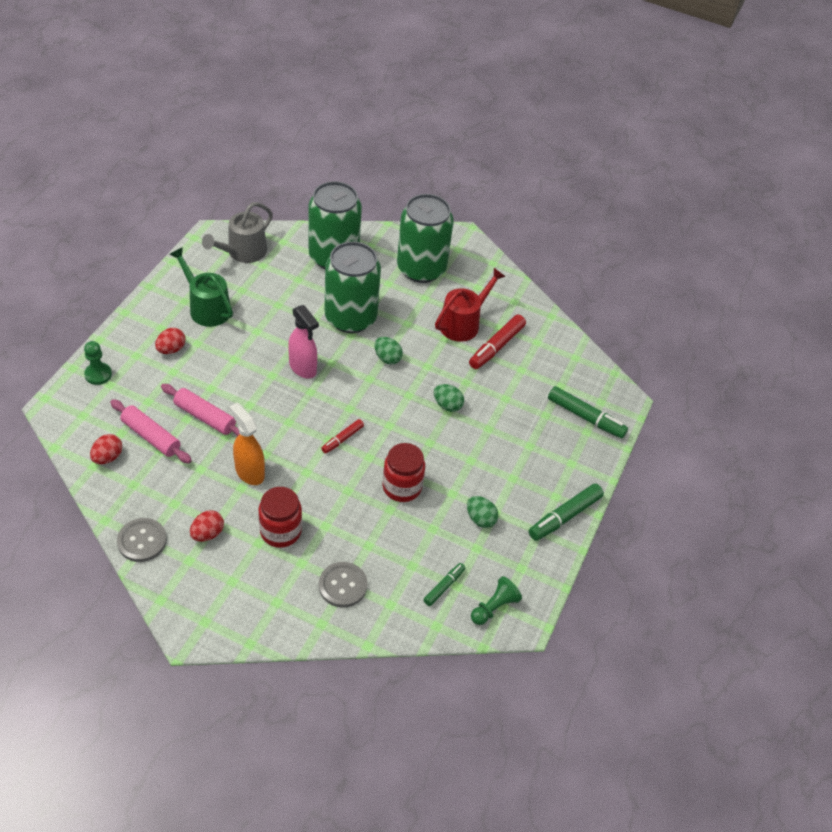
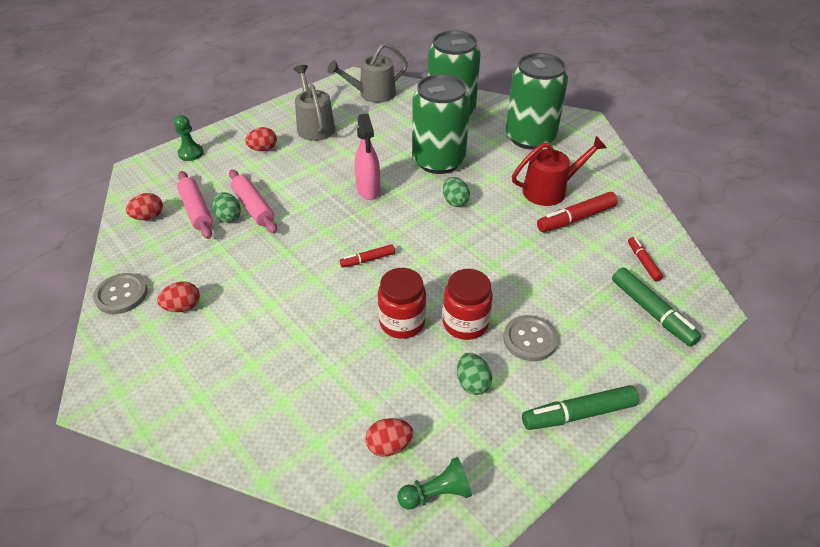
camera: 30 degrees right, 5 degrees down
green watering can [169,247,233,327] -> grey watering can [294,65,335,141]
orange spray bottle [229,403,265,485] -> none
red jar [258,487,302,548] -> red jar moved to [443,269,493,340]
grey button [319,562,368,608] -> grey button moved to [503,315,558,361]
green marker [423,563,465,606] -> red egg [365,418,413,457]
green egg [434,384,464,412] -> green egg moved to [212,192,241,222]
none -> red marker [628,237,663,281]

